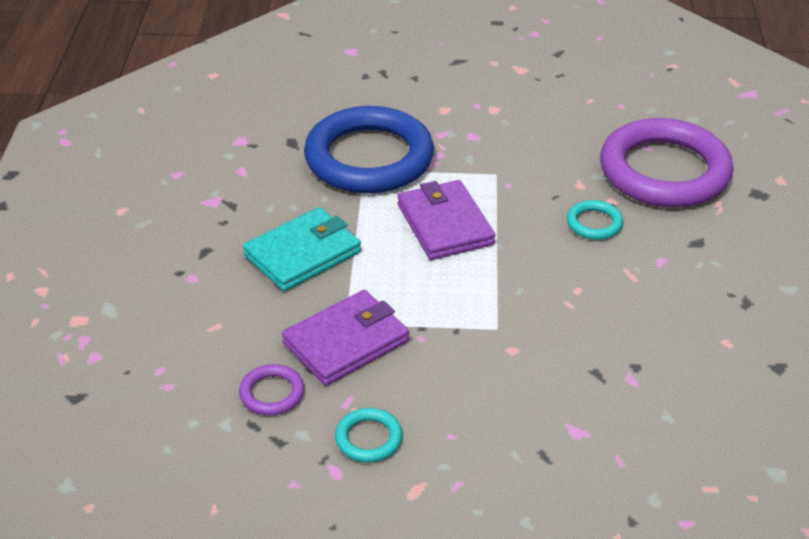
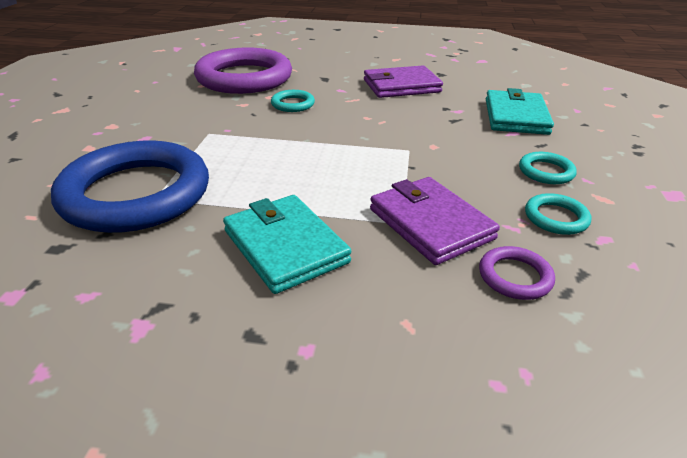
camera: 85 degrees left, 5 degrees down
purple wallet [398,180,495,260] -> purple wallet moved to [364,66,443,98]
none -> turquoise wallet [486,88,554,135]
none -> turquoise ring [519,152,577,184]

